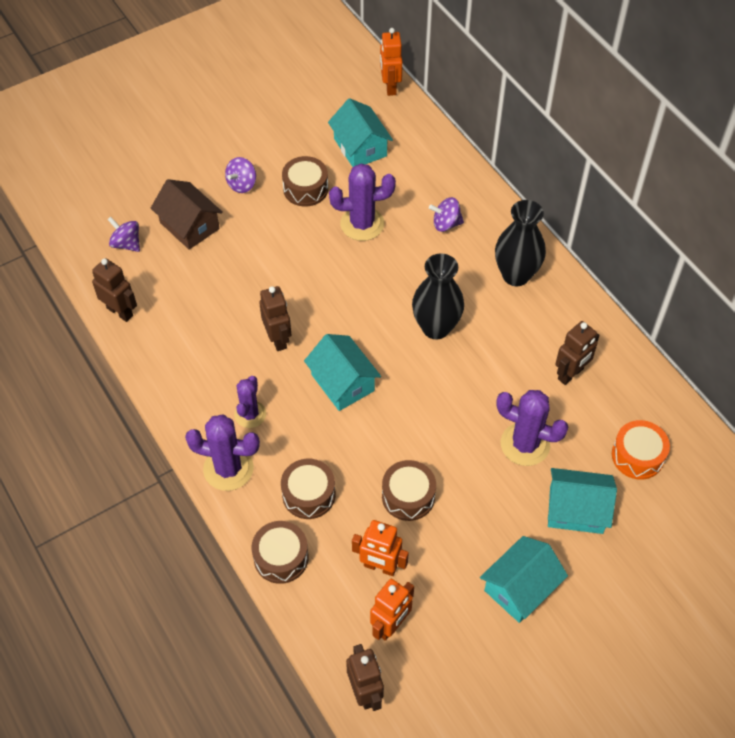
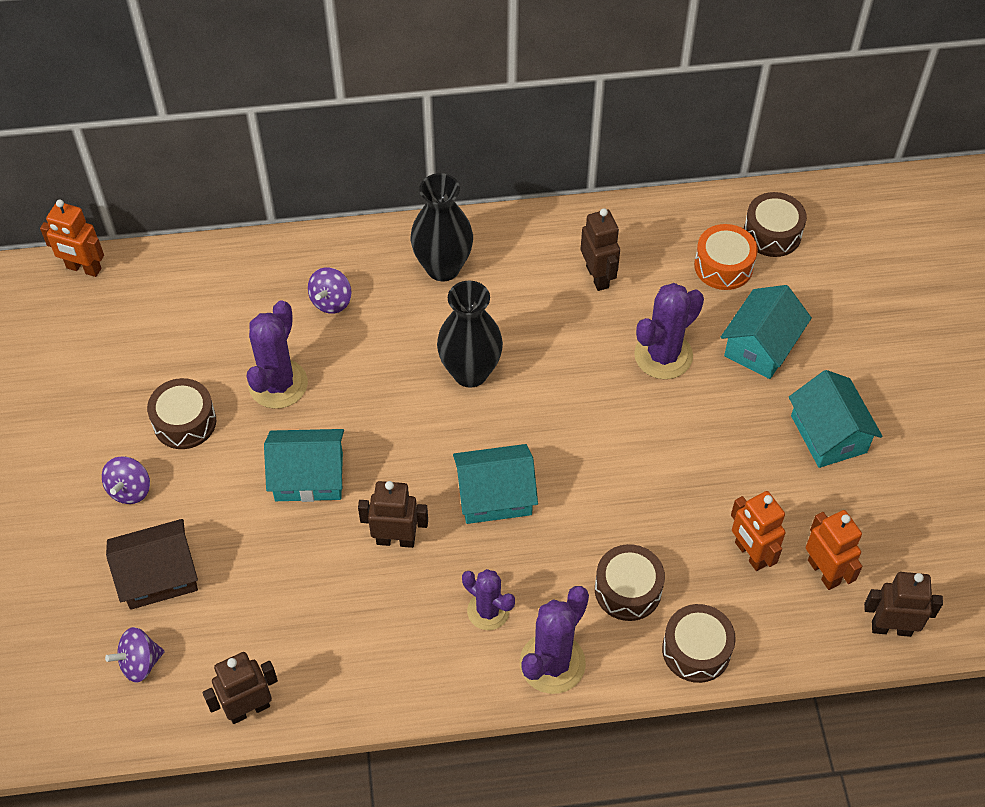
camera: 65 degrees left, 0 degrees up
purple spinning top [225,157,256,193] -> purple spinning top turned 45 degrees clockwise [102,456,150,504]
turquoise house [328,98,393,167] -> turquoise house moved to [264,429,344,502]
orange robot [352,520,409,576] -> orange robot turned 105 degrees clockwise [731,491,786,571]
brown drum [382,460,436,521] -> brown drum moved to [744,192,807,257]

